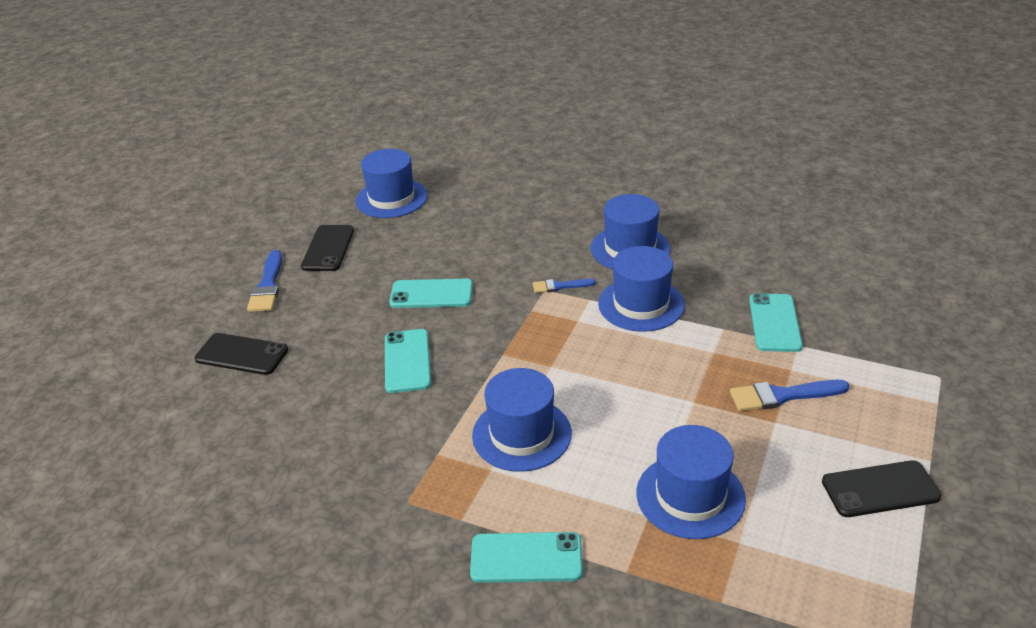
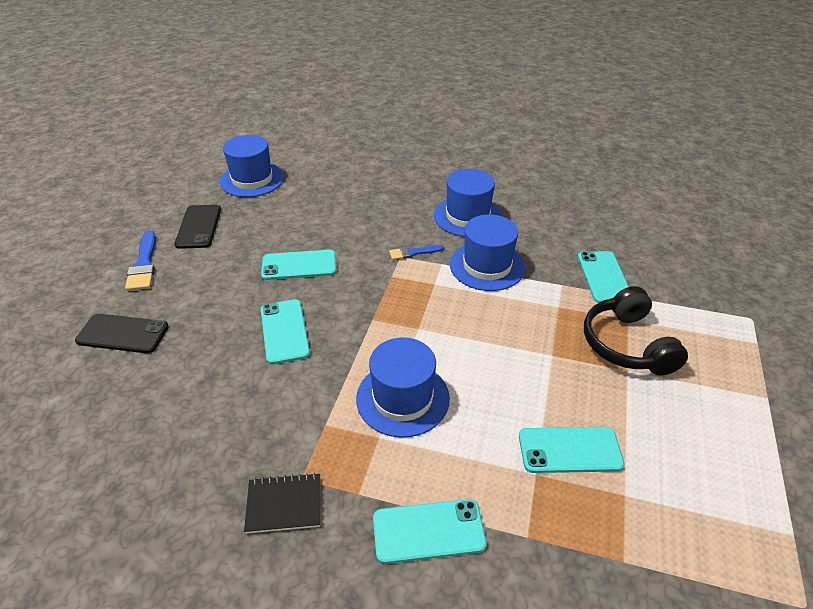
camera: 10 degrees left, 5 degrees up
blue hat [637,425,746,539] -> turquoise phone [519,427,625,473]
blue brush [730,380,850,411] -> black headphones [584,286,688,376]
black phone [822,460,941,517] -> none
none -> black notebook [244,473,320,534]

